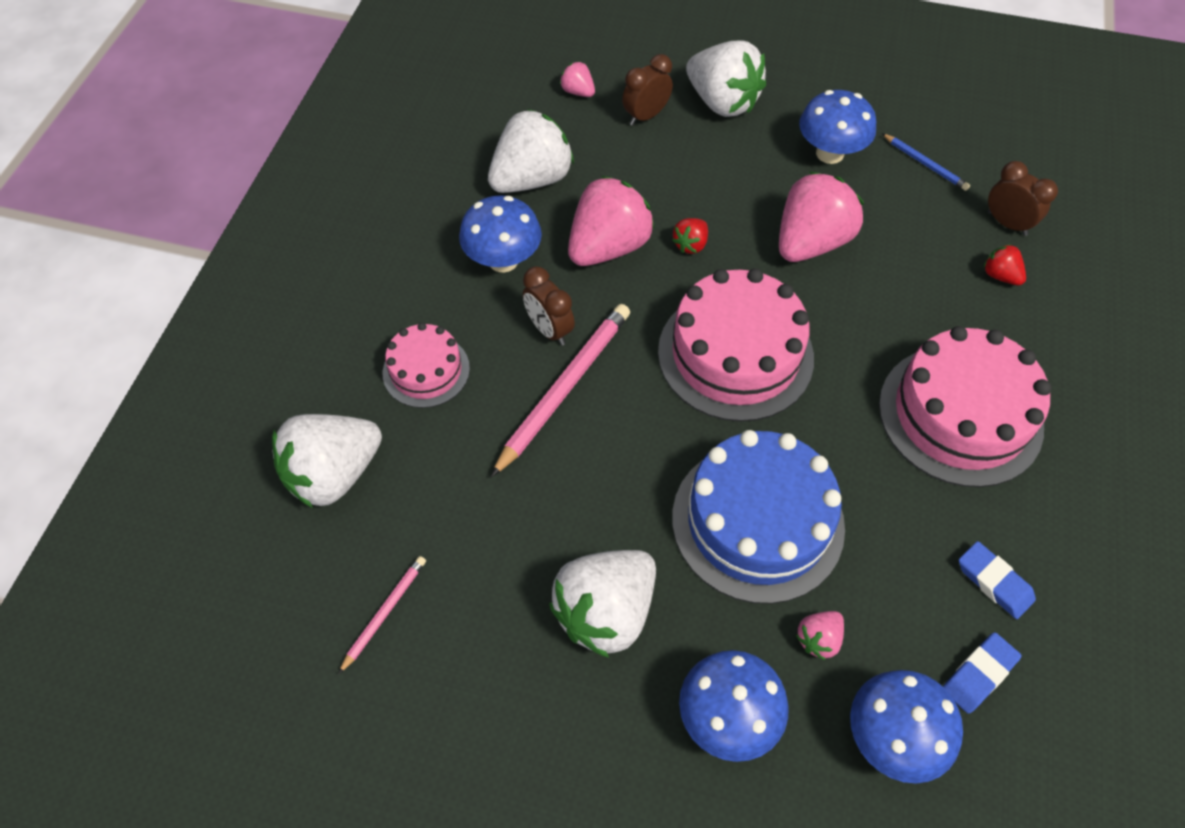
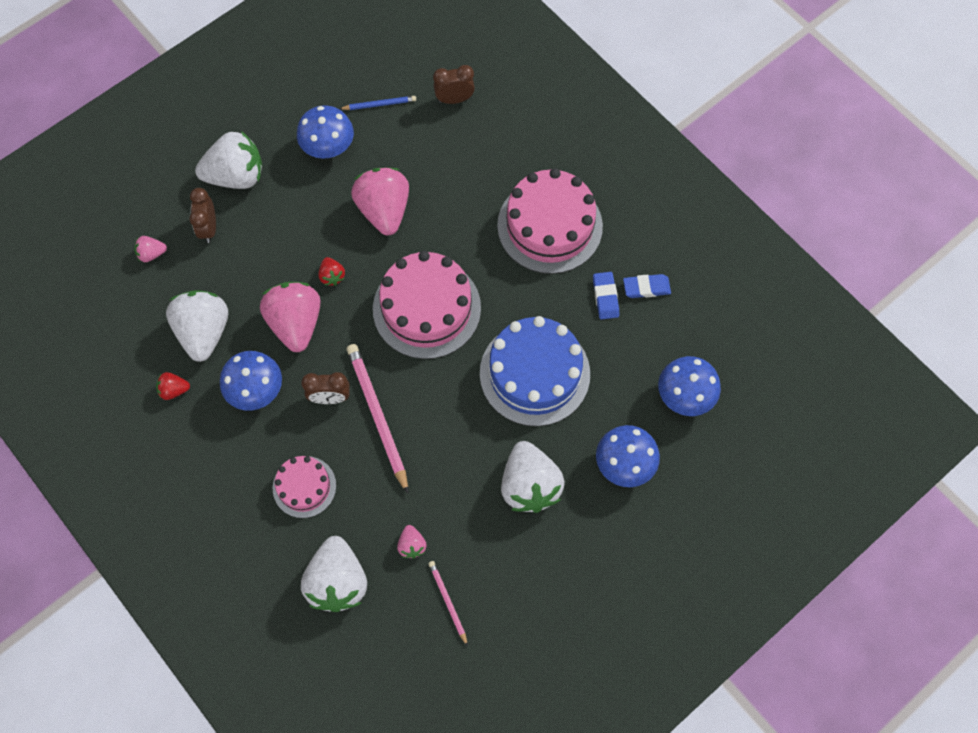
camera: 55 degrees left, 10 degrees up
pink strawberry [796,611,844,660] -> pink strawberry moved to [397,525,427,558]
blue eraser [943,632,1022,714] -> blue eraser moved to [593,272,619,320]
red strawberry [984,244,1026,285] -> red strawberry moved to [156,372,190,400]

